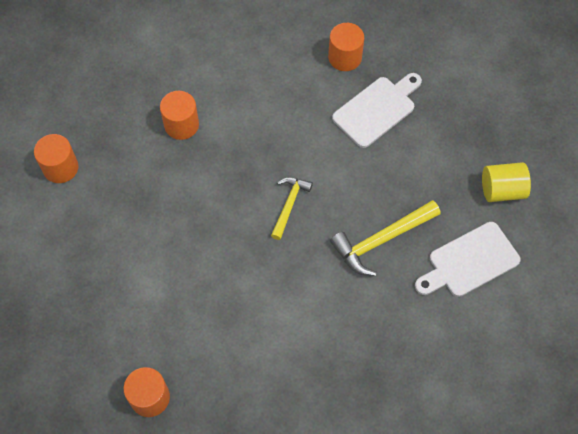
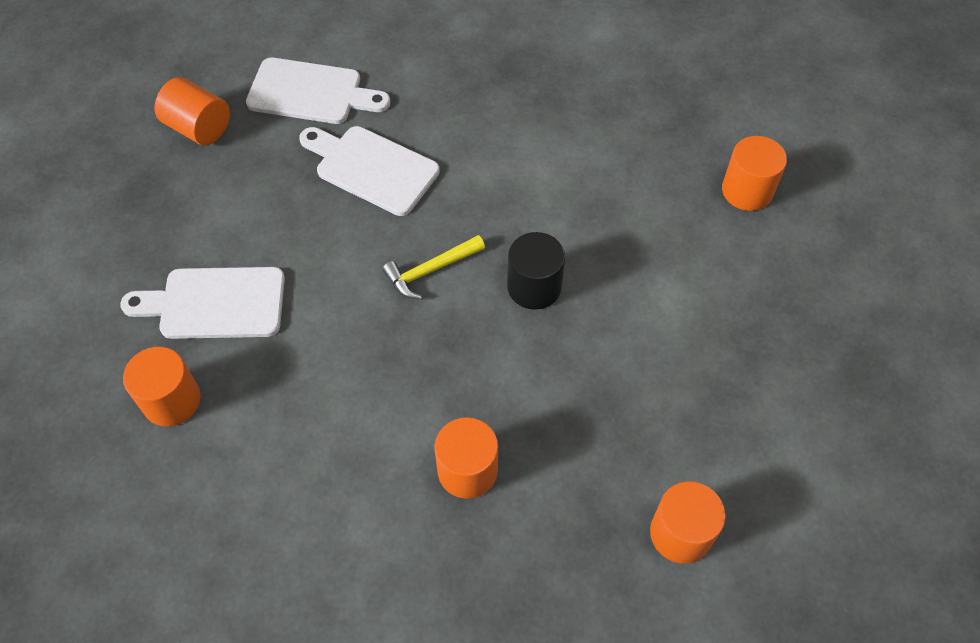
camera: 140 degrees left, 5 degrees down
yellow hammer [330,200,441,276] -> white cutting board [299,126,440,216]
yellow cylinder [482,162,531,202] -> orange cylinder [155,77,230,145]
none -> black cylinder [507,232,565,310]

